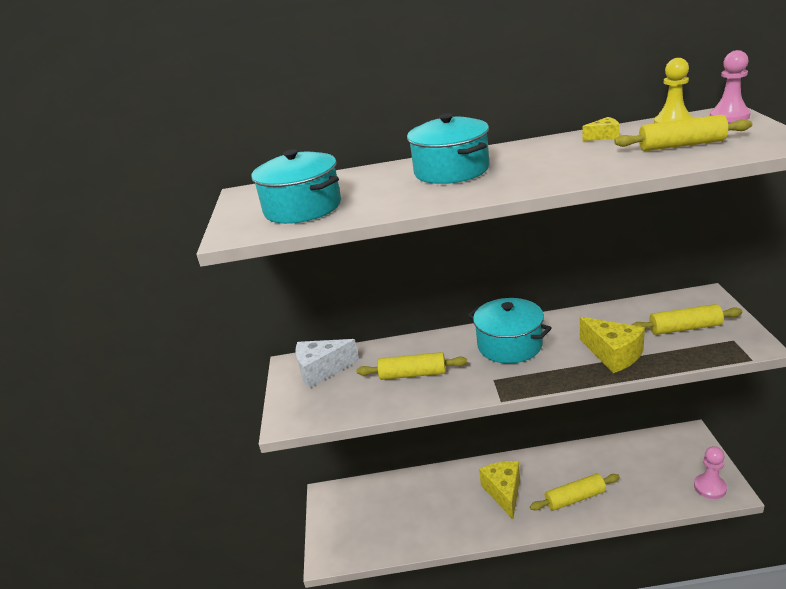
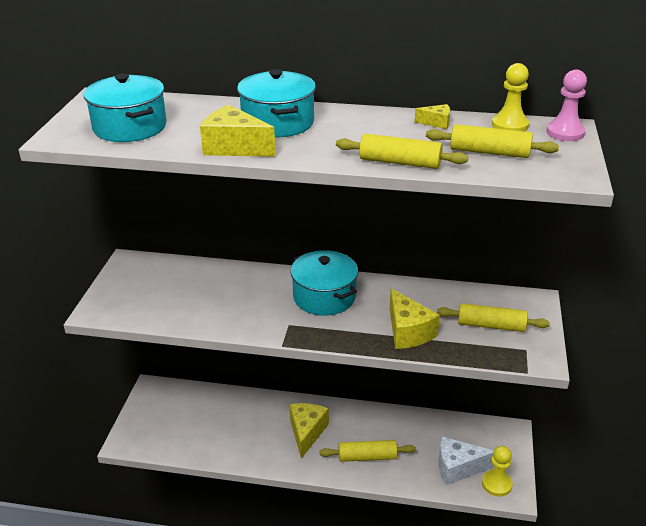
camera: 10 degrees right, 5 degrees up
white cheese [296,339,359,388] -> white cheese moved to [439,436,494,485]
yellow rolling pin [356,352,467,380] -> yellow rolling pin moved to [336,134,468,169]
pink pawn [694,446,727,499] -> yellow pawn [482,446,513,497]
none -> yellow cheese [200,105,276,157]

